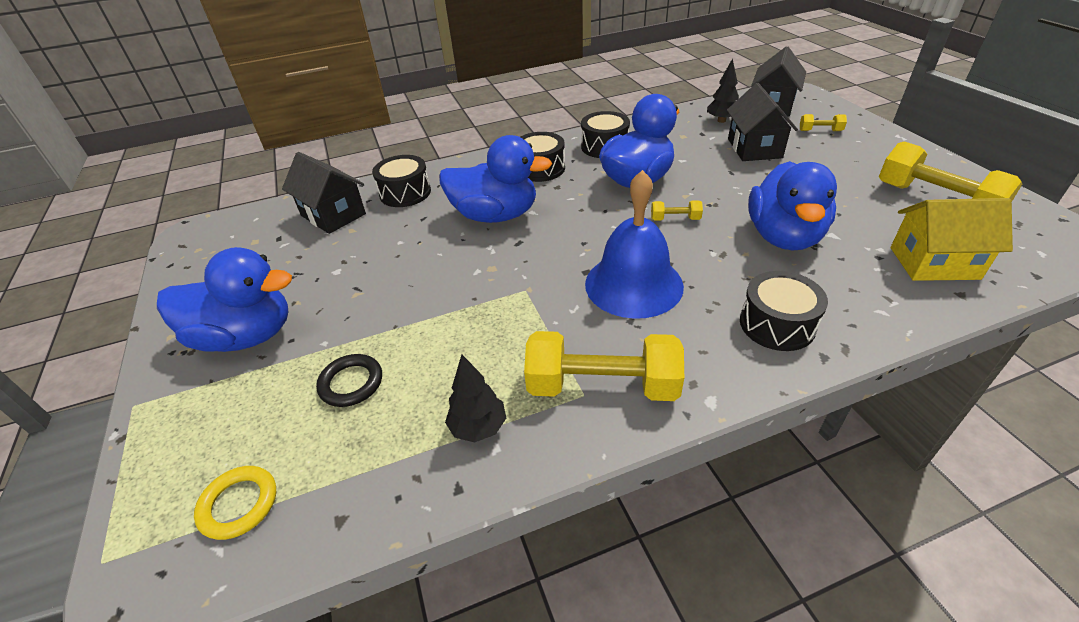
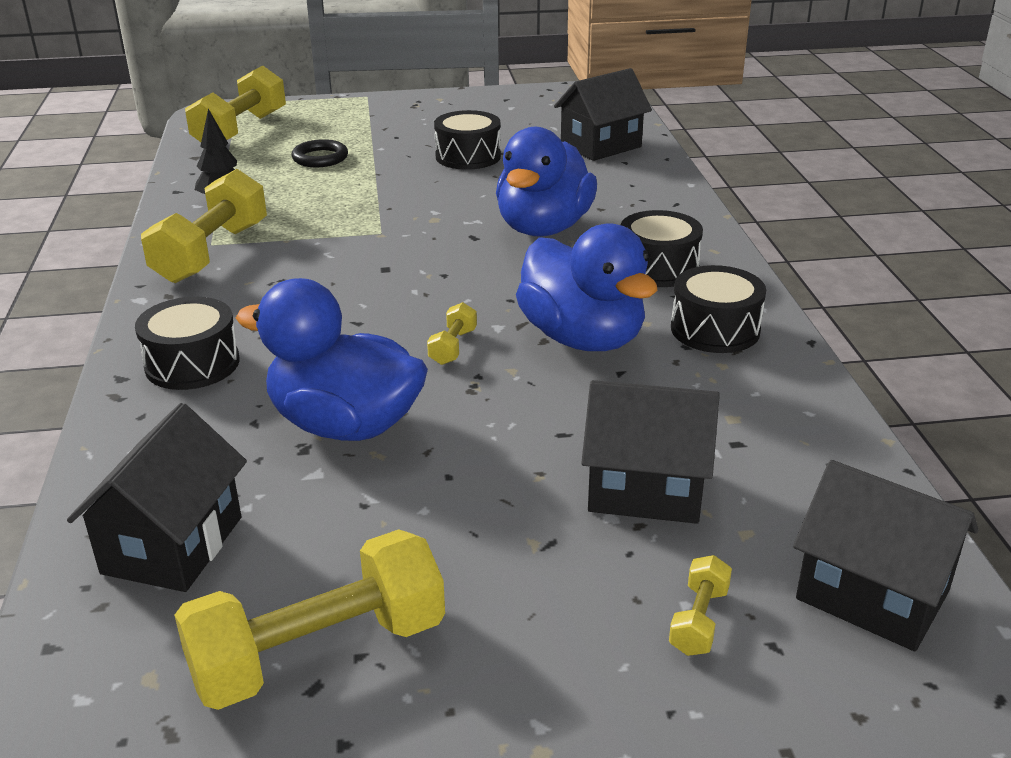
camera: 100 degrees right, 10 degrees down
blue duck [157,247,292,352] -> none
yellow ring [194,466,276,540] -> yellow dumbbell [185,65,286,142]
black drum [372,155,431,207] -> black drum moved to [434,110,501,170]
blue bell [585,170,684,319] -> none
black tree [707,58,739,123] -> none
yellow house [891,198,1013,281] -> black house [67,403,247,592]

